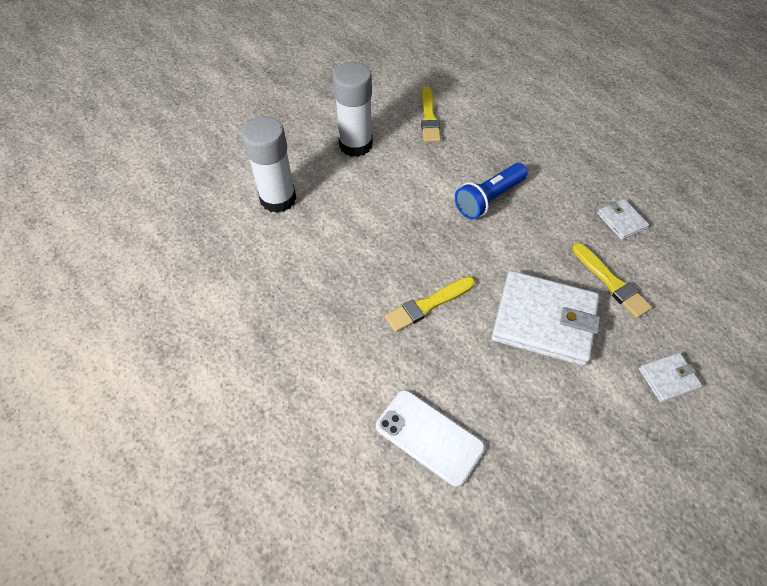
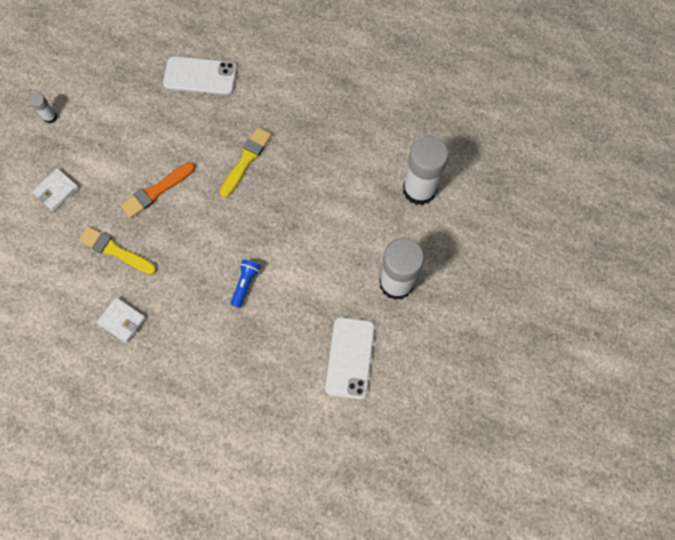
camera: 150 degrees right, 15 degrees up
yellow brush [421,86,441,142] -> white phone [325,317,375,400]
blue flashlight [455,163,528,219] -> blue flashlight [231,259,261,308], size x0.59
white wallet [491,271,600,366] -> orange brush [121,162,195,218]
none -> white glue stick [29,93,58,123]

